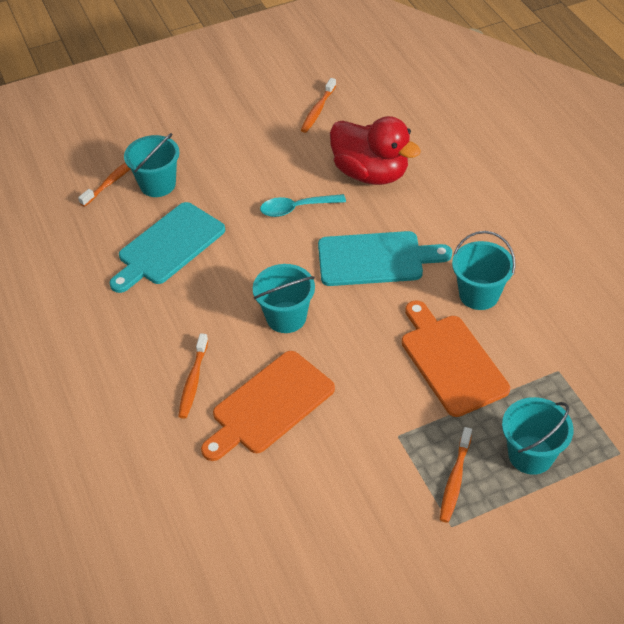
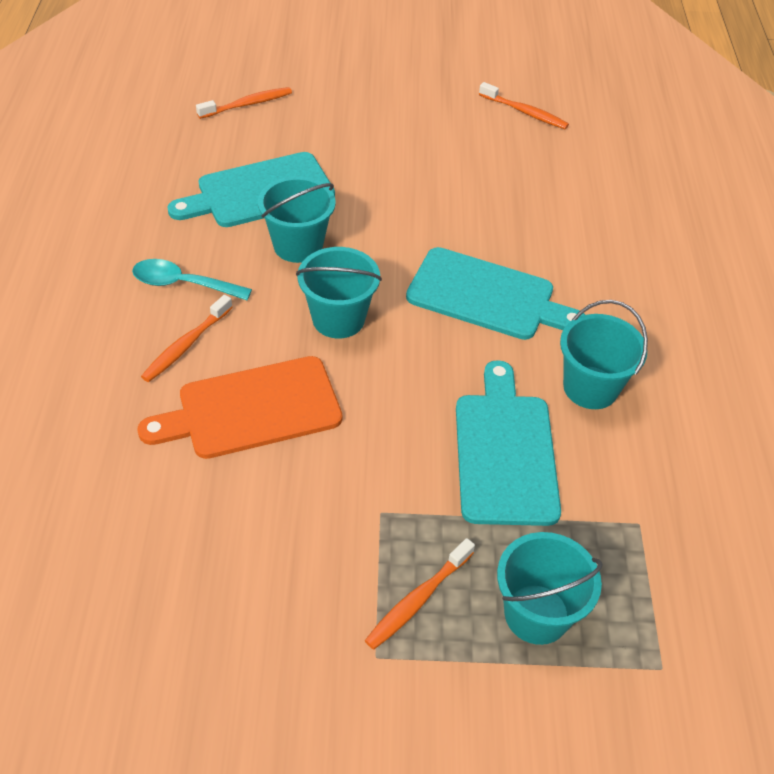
camera: 20 degrees right, 0 degrees up
turquoise bucket [124,133,179,197] -> turquoise bucket moved to [258,176,336,263]
turquoise spoon [260,194,346,217] -> turquoise spoon moved to [132,259,252,300]
orange toothbrush [301,78,336,133] -> orange toothbrush turned 105 degrees counterclockwise [479,82,569,129]
red duck [330,116,421,185] -> none
orange cutting board [402,300,510,417] -> turquoise cutting board [456,360,561,526]

